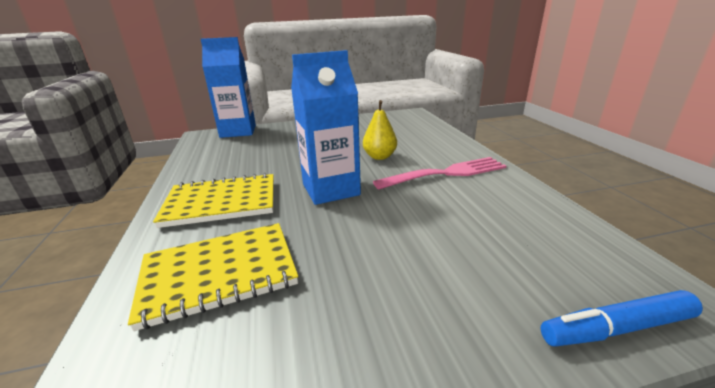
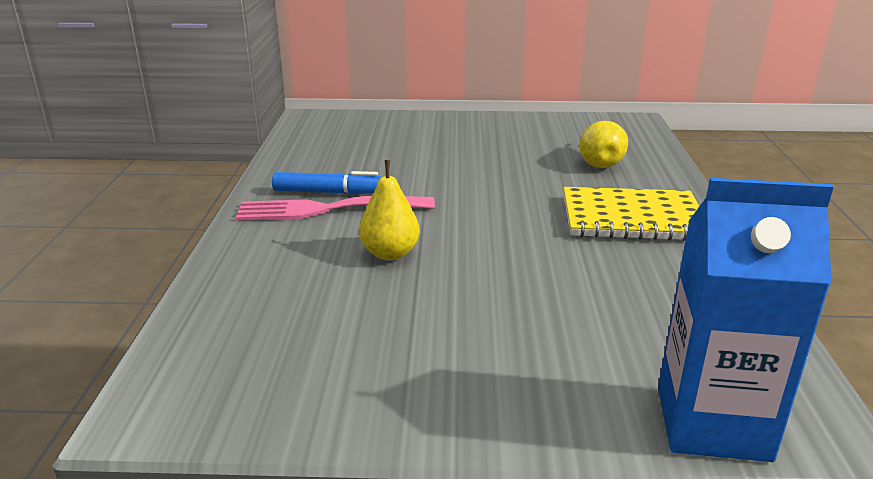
camera: 165 degrees left, 0 degrees up
yellow notebook [128,223,298,331] -> yellow pear [580,121,628,168]
blue carton [291,50,361,205] -> none
blue marker [541,290,703,347] -> blue marker moved to [272,171,383,195]

